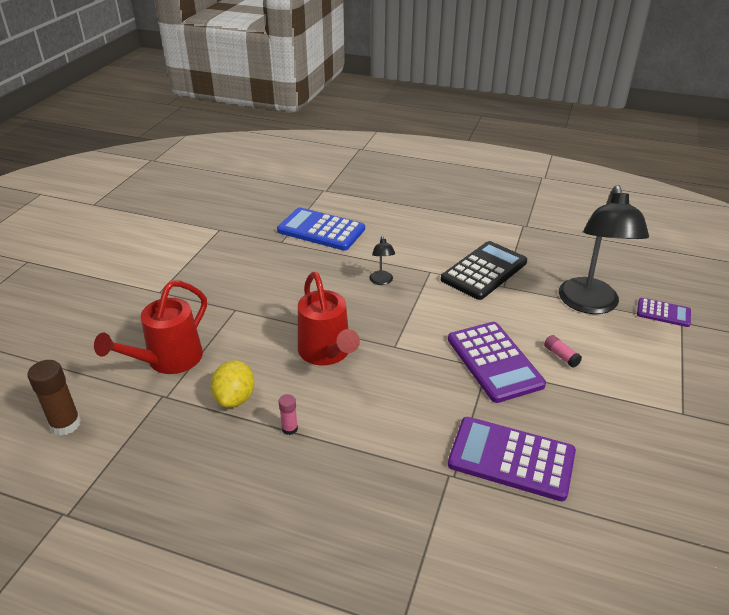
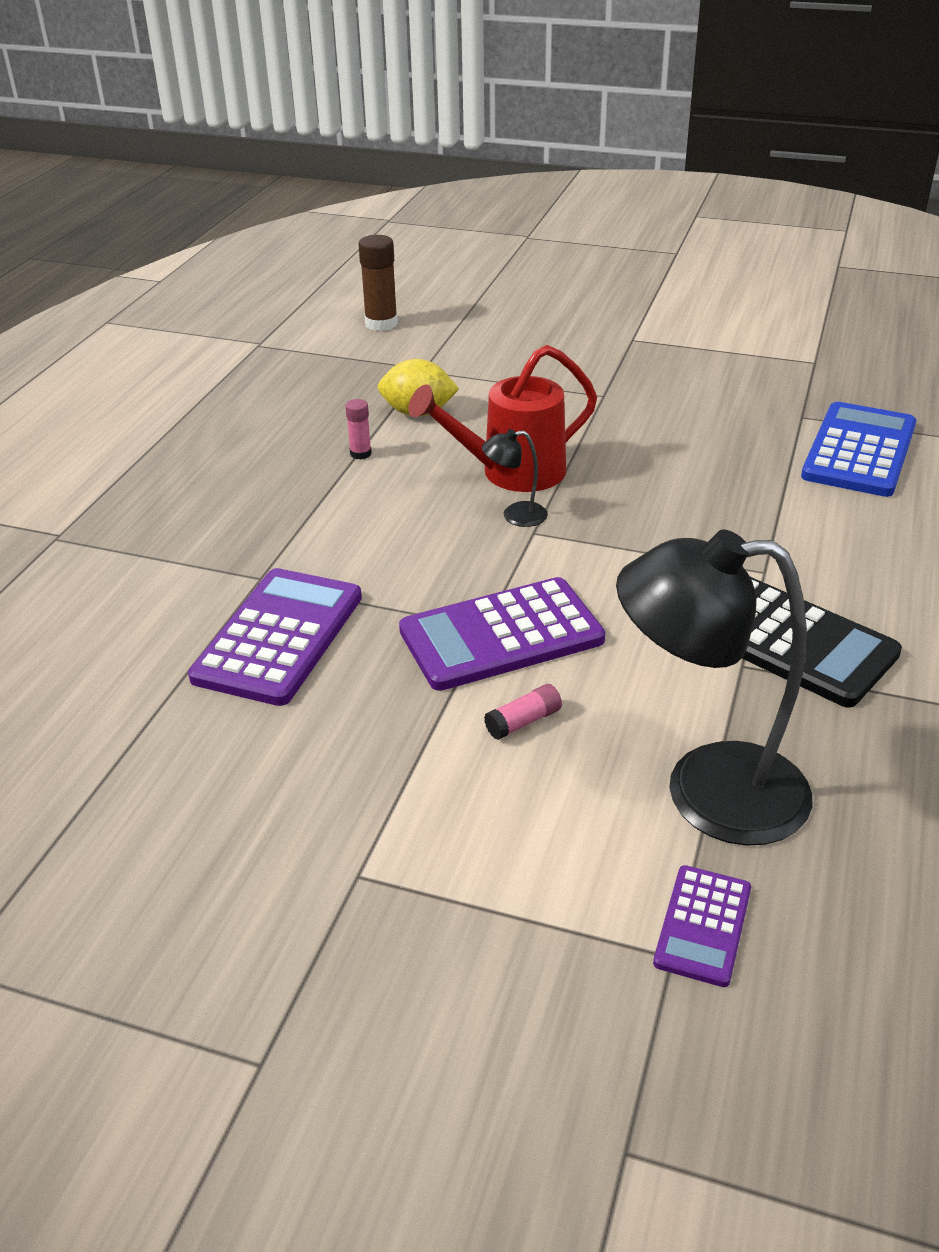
camera: 90 degrees right, 0 degrees up
red watering can [94,280,207,374] -> none
black lamp [369,236,395,285] -> black lamp moved to [482,429,548,527]

